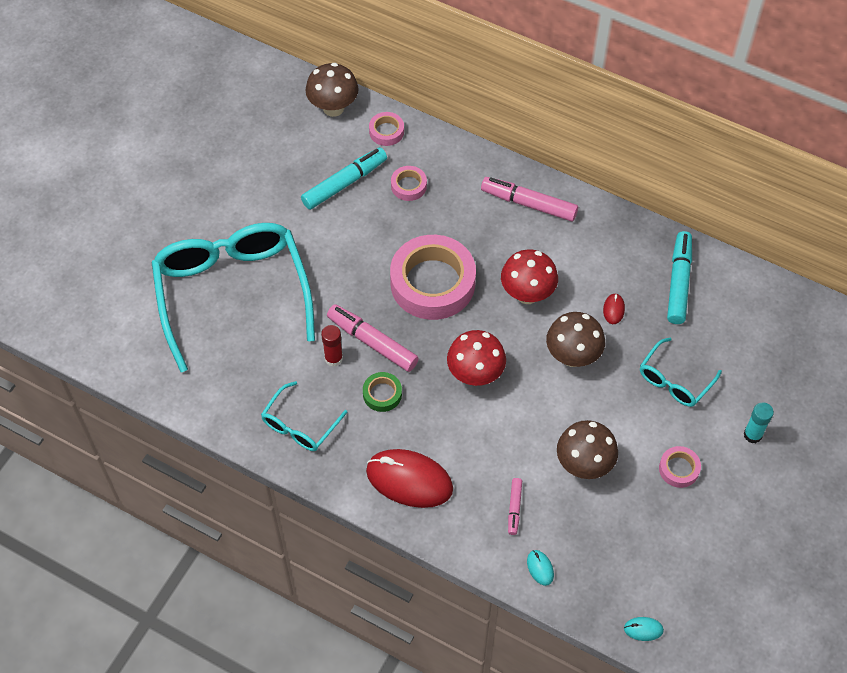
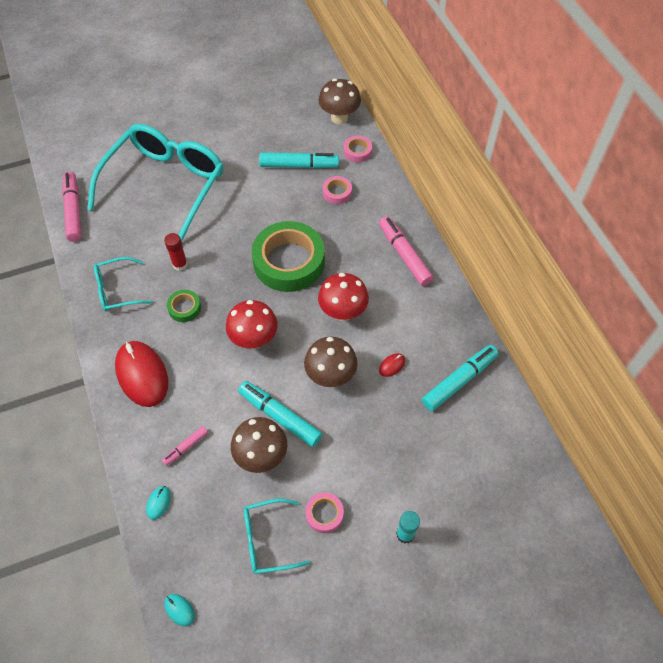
camera: 40 degrees right, 0 degrees up
pink marker [327,304,419,372] -> pink marker moved to [62,171,82,242]
pink tape [390,235,476,320] -> green tape [252,221,325,292]
turquoise glasses [640,338,722,407] -> turquoise glasses moved to [244,499,310,574]
none -> turquoise marker [238,381,323,447]

